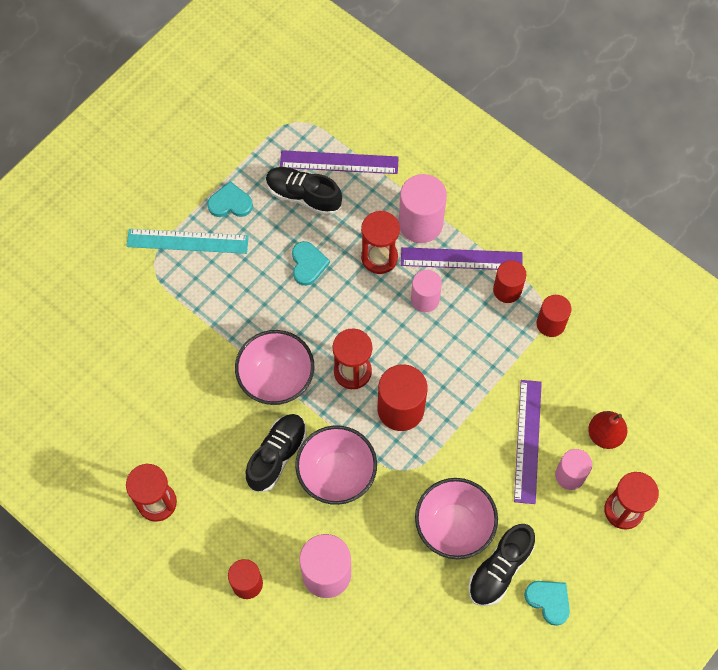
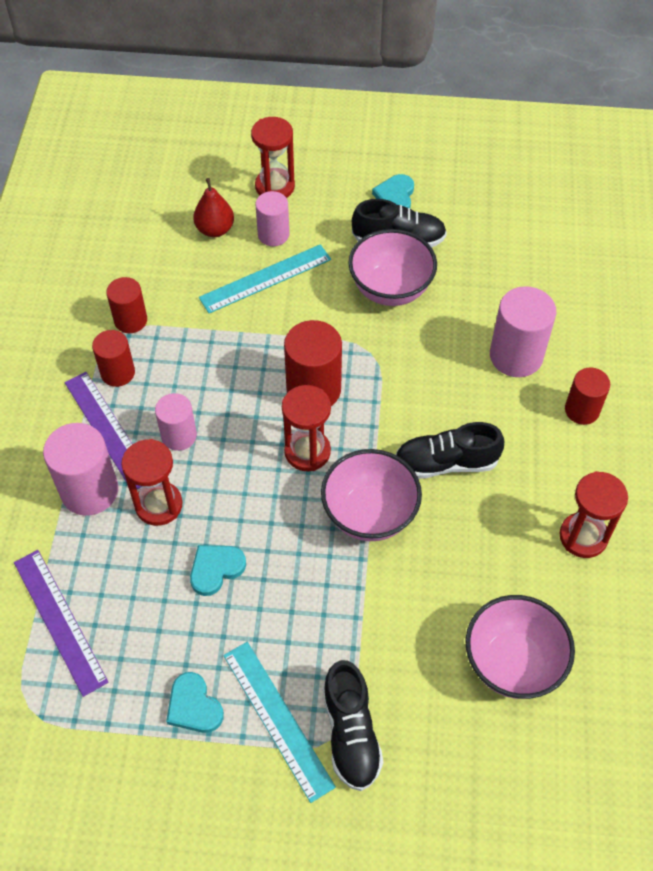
camera: 125 degrees left, 10 degrees down
black shoe [266,167,342,216] -> black shoe moved to [323,660,383,791]
pink bowl [295,425,377,505] -> pink bowl moved to [465,595,575,699]
purple ruler [514,380,542,504] -> turquoise ruler [199,244,331,313]

